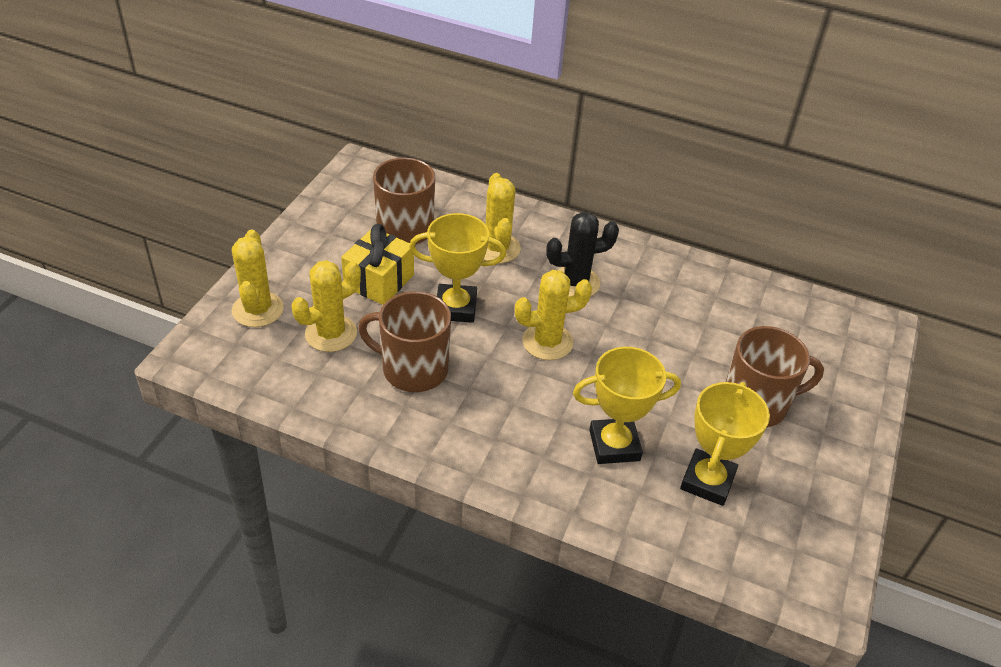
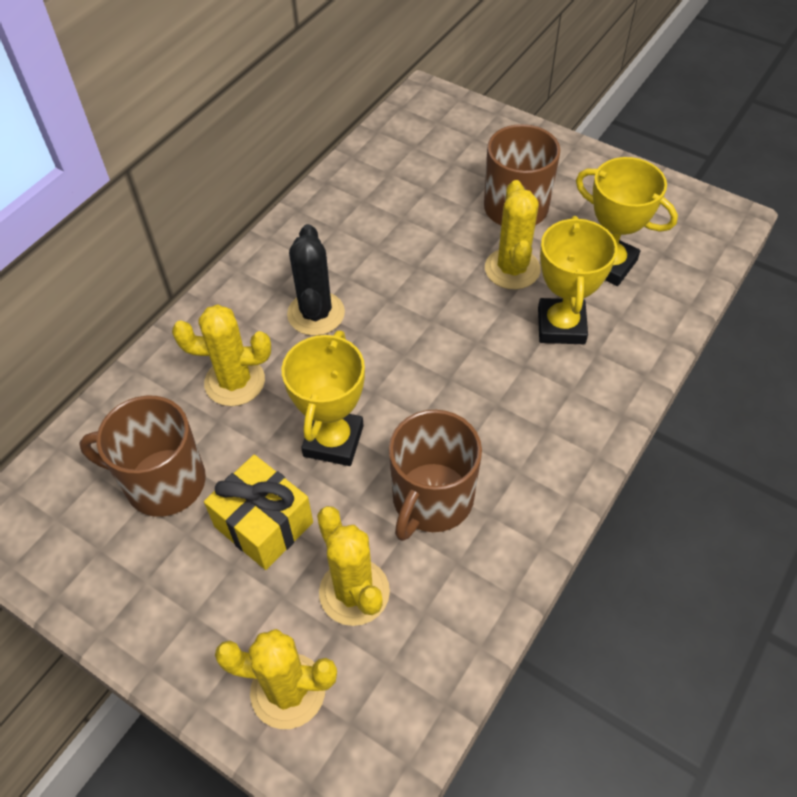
camera: 75 degrees left, 10 degrees up
yellow cactus [515,270,592,360] -> yellow cactus moved to [485,180,541,289]

